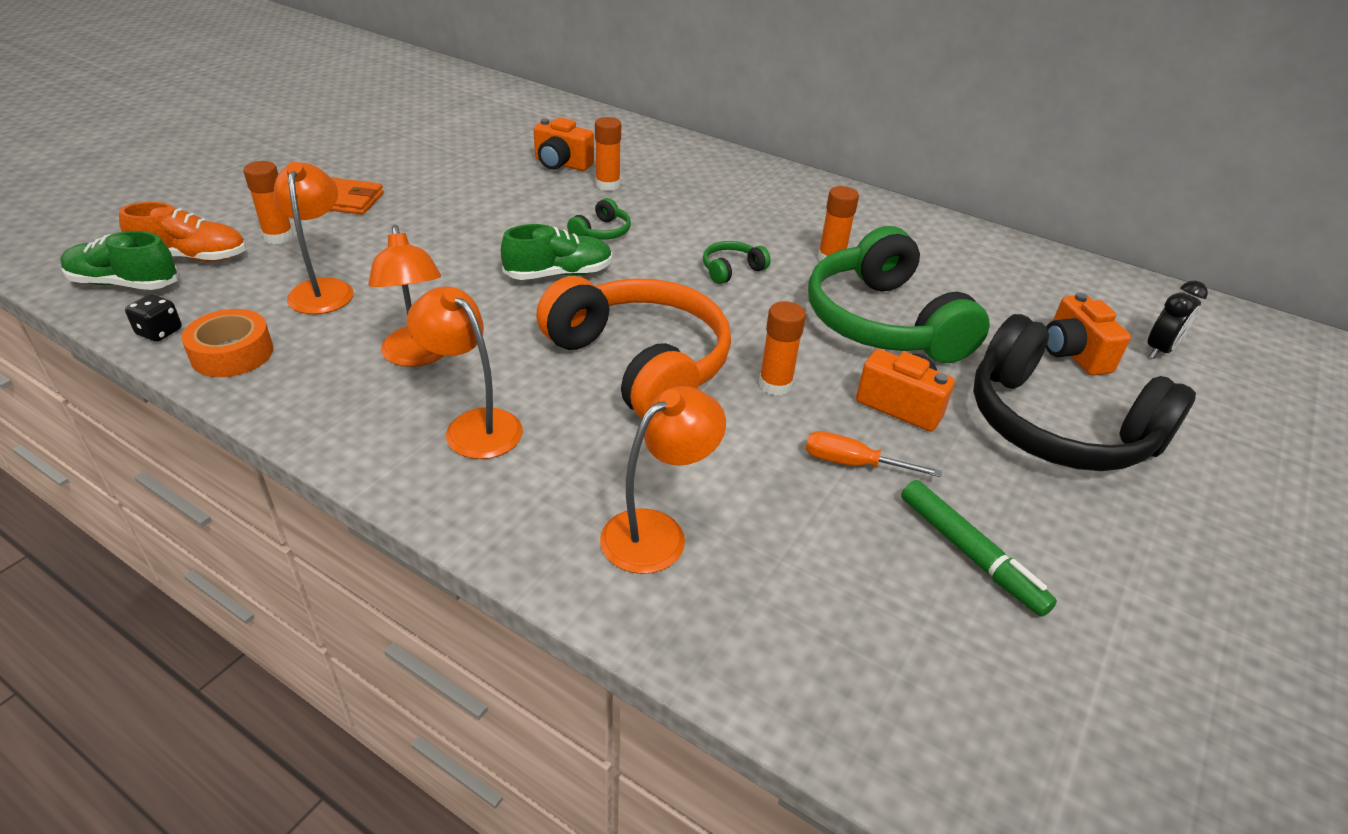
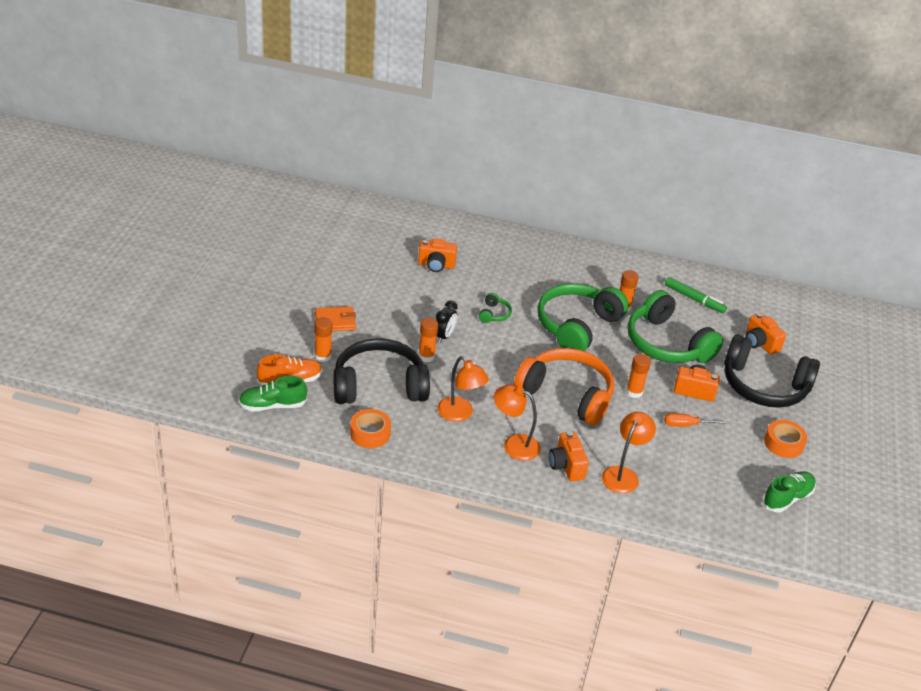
camera: 20 degrees left, 0 degrees up
black dice [125,294,182,342] -> none
orange lamp [273,162,353,314] -> black headphones [334,338,430,404]
green shoe [501,224,613,280] -> green shoe moved to [762,471,816,512]
orange glue stick [595,117,621,191] -> orange glue stick moved to [419,318,438,362]
green headphones [703,241,771,284] -> green headphones [538,283,629,351], size x2.48
green marker [901,480,1057,617] -> green marker moved to [665,277,727,313]
black clock [1147,280,1208,359] -> black clock moved to [436,301,458,343]
none -> orange camera [549,431,589,481]
none -> orange tape [764,420,807,458]

